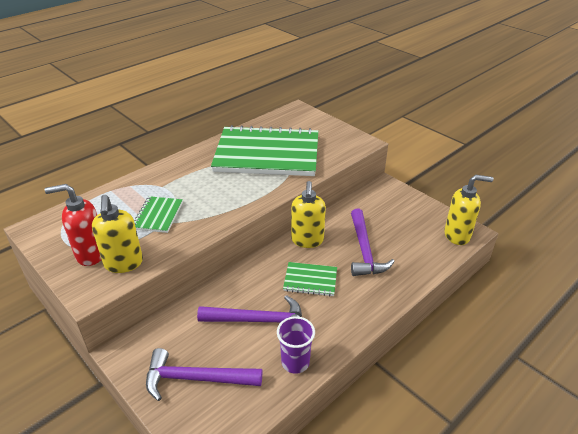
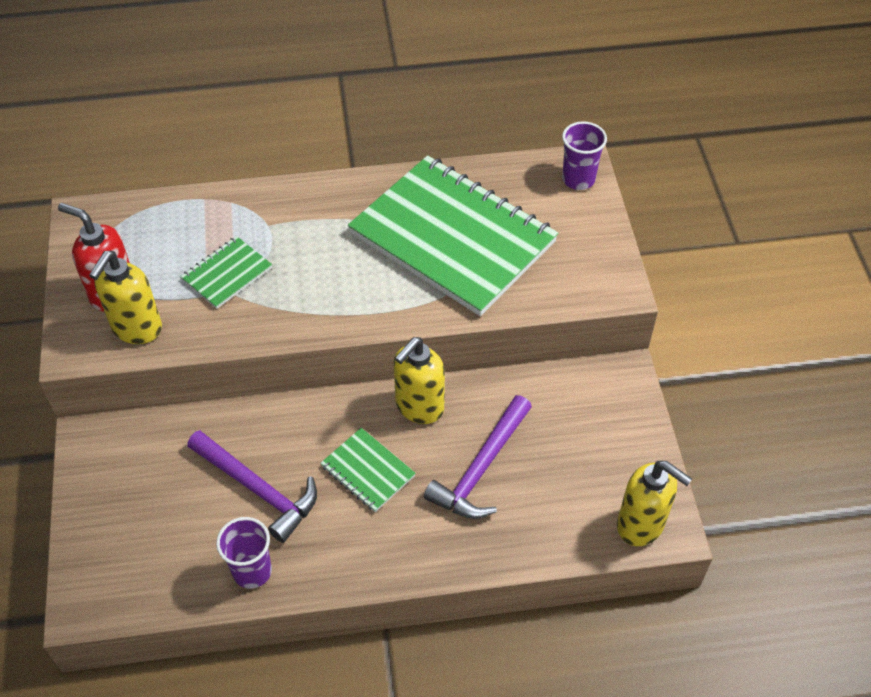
camera: 35 degrees right, 15 degrees up
purple hammer [146,348,262,401] -> none
none -> purple cup [562,121,607,190]

